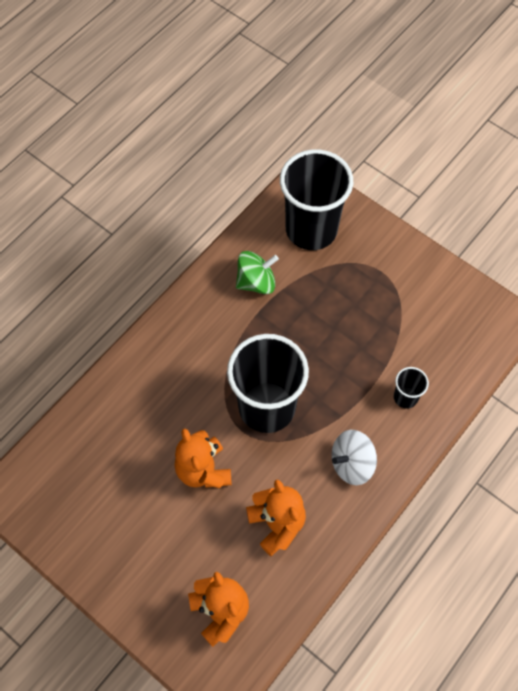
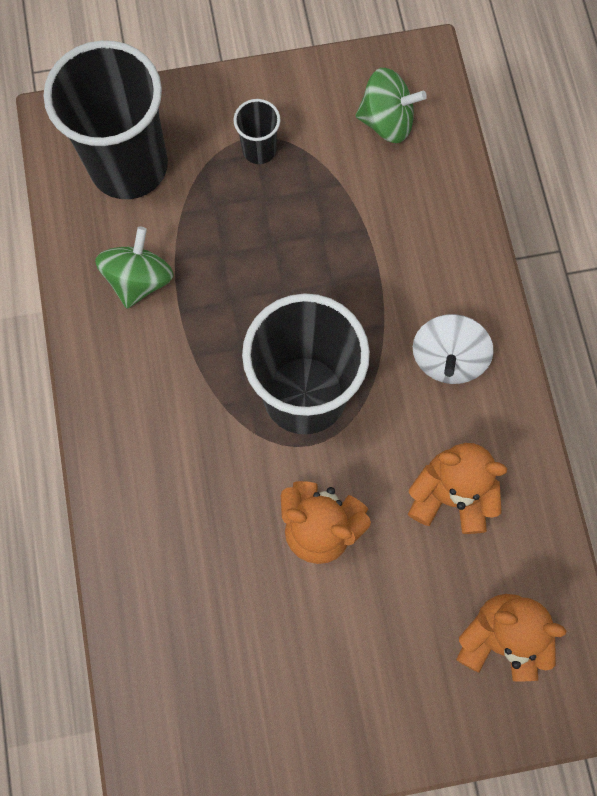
camera: 50 degrees left, 10 degrees up
black cup [394,367,429,409] -> black cup moved to [234,99,280,164]
none -> green spinning top [356,68,427,143]

